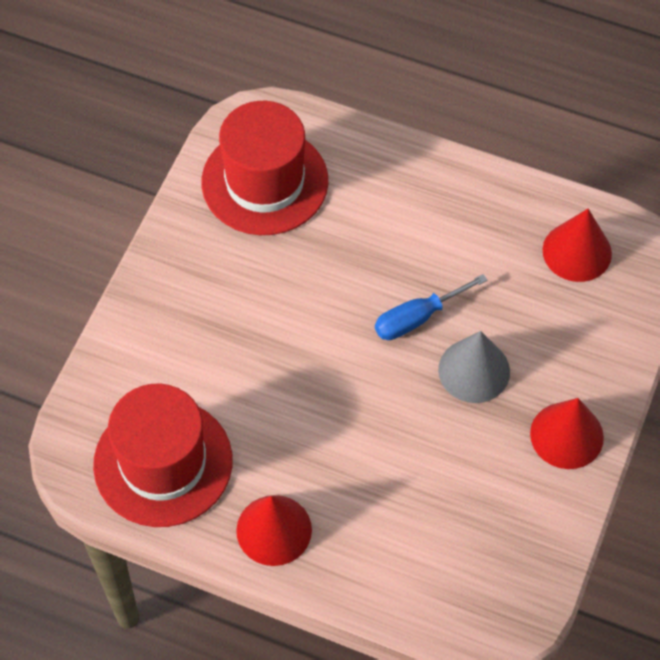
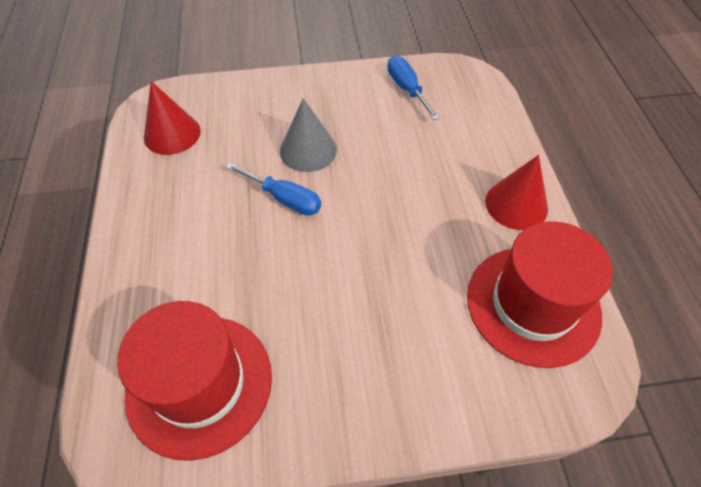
camera: 120 degrees left, 5 degrees down
red cone [530,398,604,469] -> none
none -> blue screwdriver [387,56,440,120]

